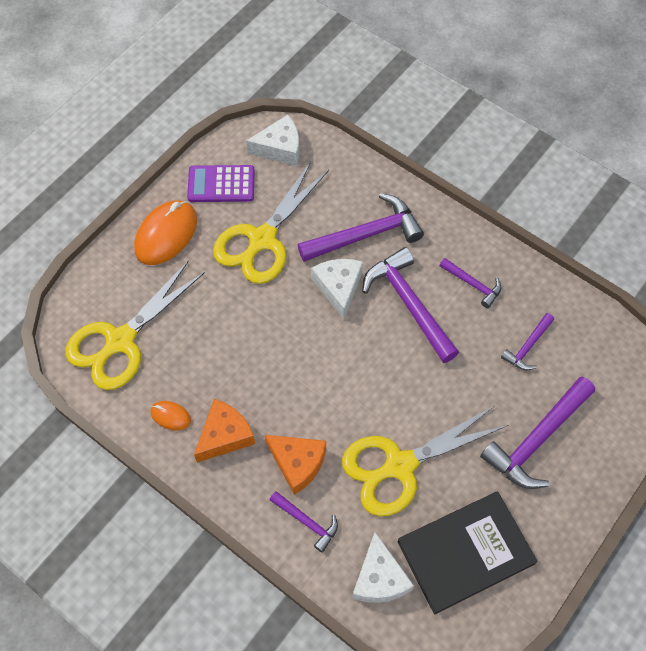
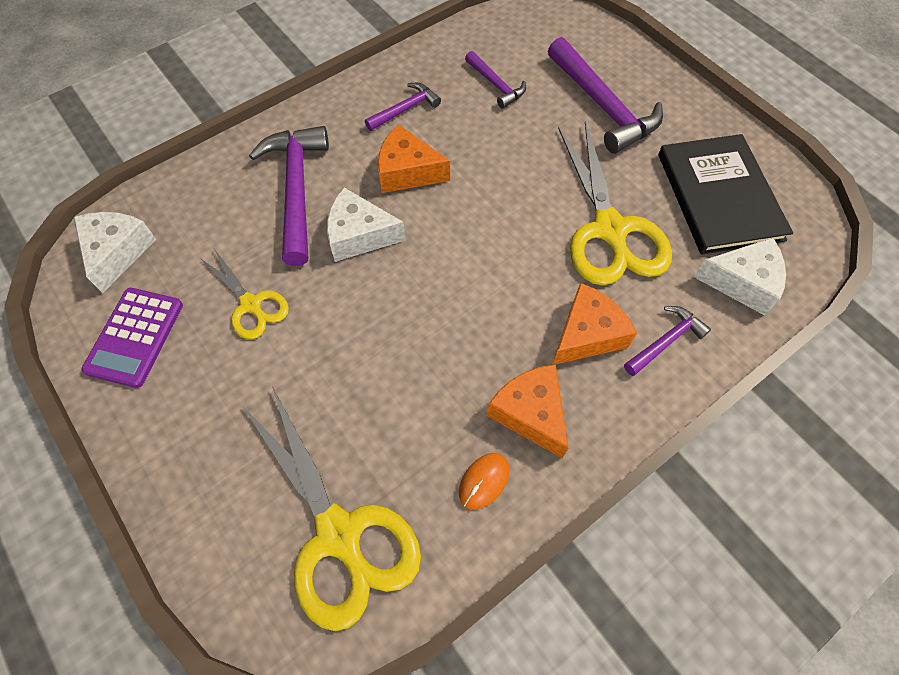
camera: 75 degrees left, 0 degrees up
orange mouse [134,200,197,265] -> none
yellow scissors [213,162,329,284] -> yellow scissors [200,249,289,339], size x0.54
purple hammer [362,247,459,363] -> orange cheese [378,124,450,193]

